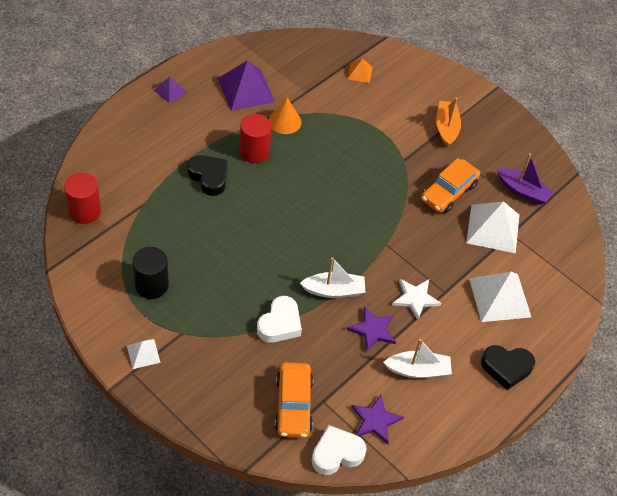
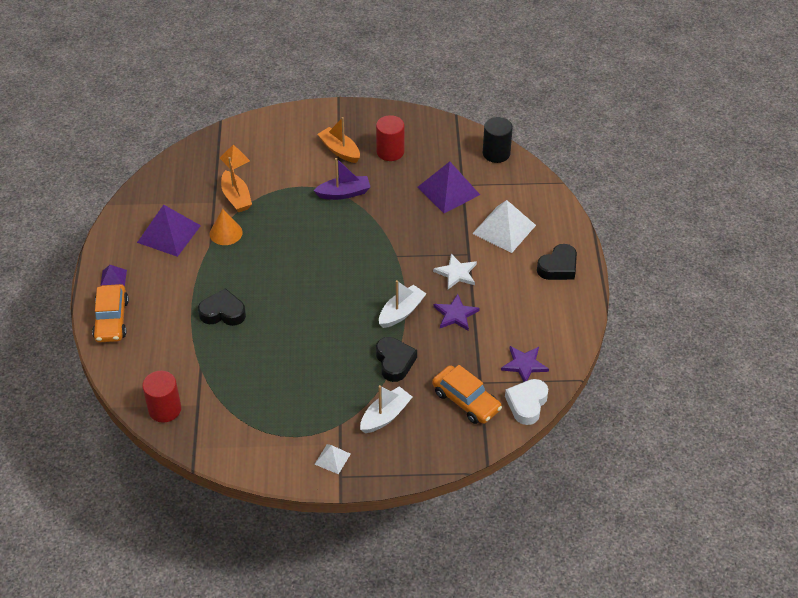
camera: 40 degrees left, 5 degrees down
black cylinder [132,247,169,299] -> black cylinder moved to [483,117,513,163]
red cylinder [239,114,272,163] -> red cylinder moved to [376,115,405,161]
white heart [257,296,302,343] -> black heart [376,337,417,382]
white boat [383,339,452,378] -> white boat moved to [360,385,412,433]
orange car [421,158,480,213] -> orange car moved to [92,284,129,342]
white pyramid [466,201,519,253] -> purple pyramid [418,162,480,213]
purple boat [497,153,554,205] -> purple boat moved to [313,158,370,200]
none -> orange boat [221,157,252,212]

